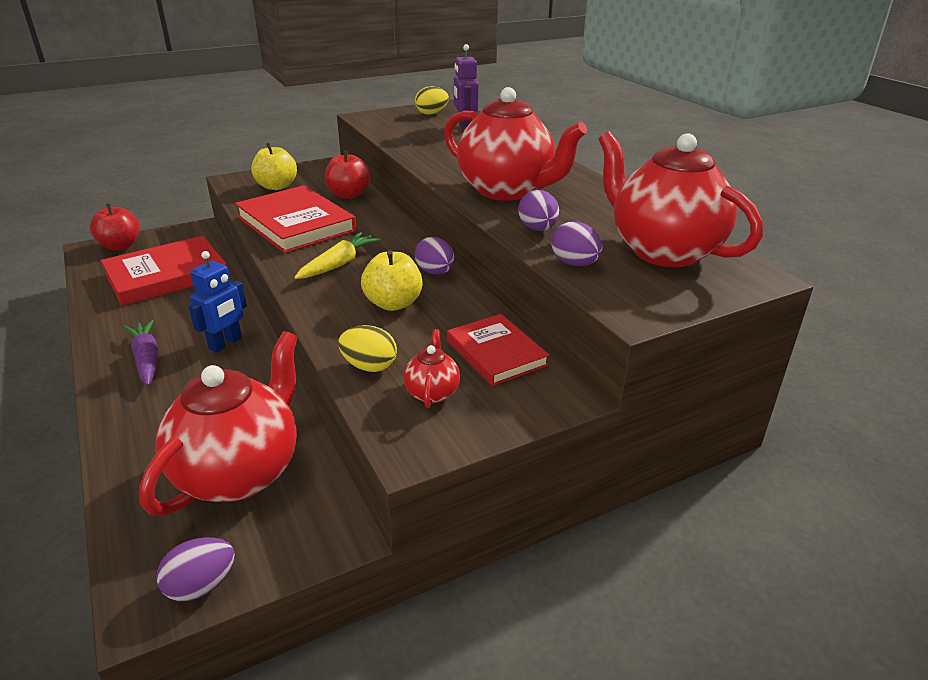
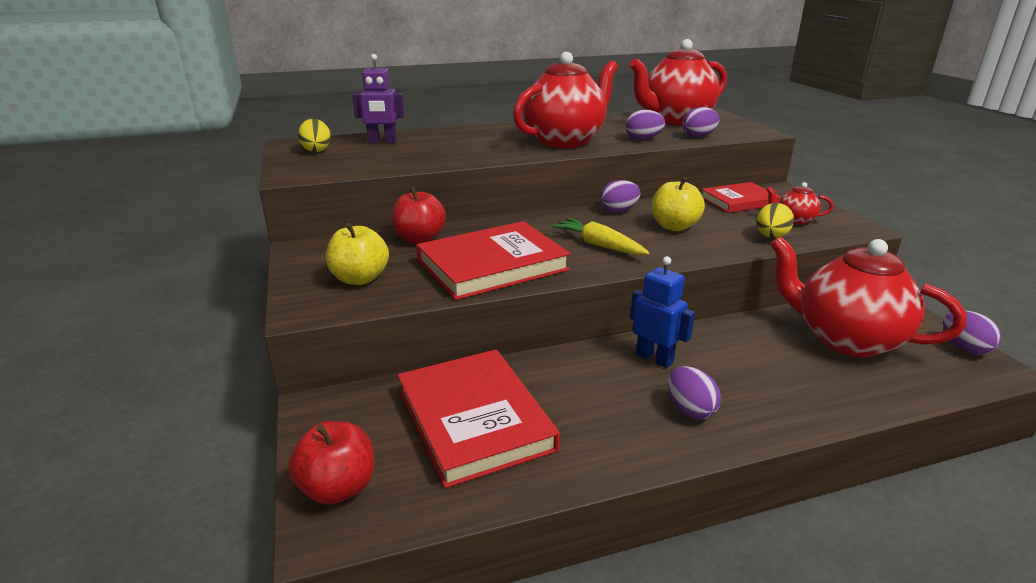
camera: 80 degrees left, 5 degrees down
purple carrot [124,320,158,386] -> purple egg [668,366,721,419]

